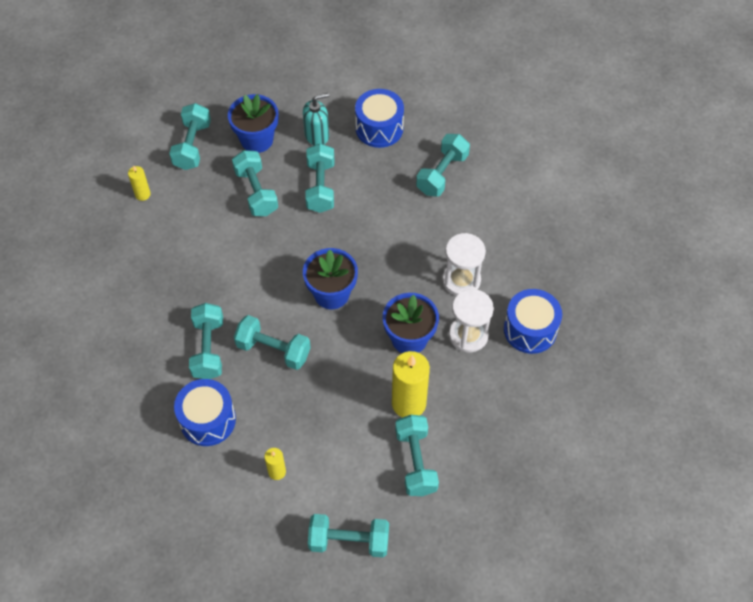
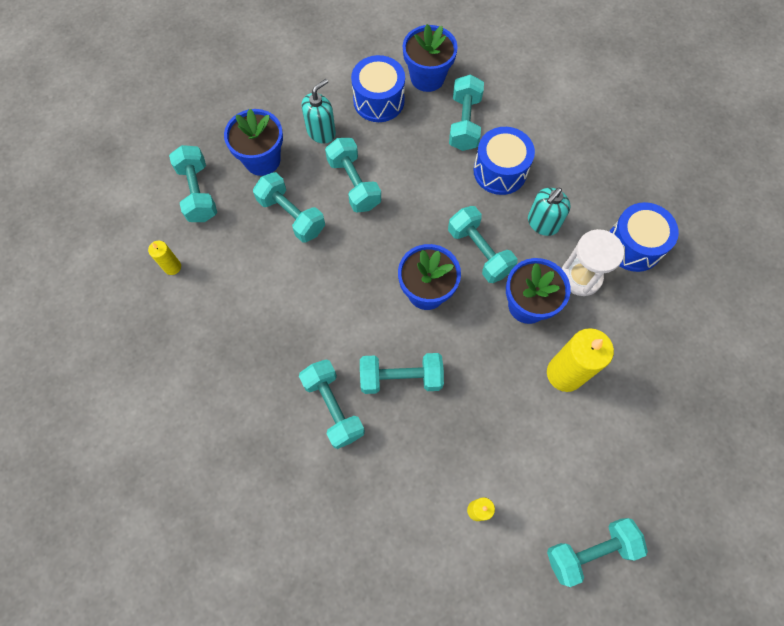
camera: 25 degrees left, 10 degrees up
blue drum [174,379,236,446] -> blue drum moved to [474,127,535,195]
turquoise dumbbell [395,415,439,496] -> turquoise dumbbell moved to [448,206,518,283]
white hourglass [443,233,486,296] -> turquoise soap dispenser [528,188,571,236]
none -> blue flower pot [403,24,458,92]

